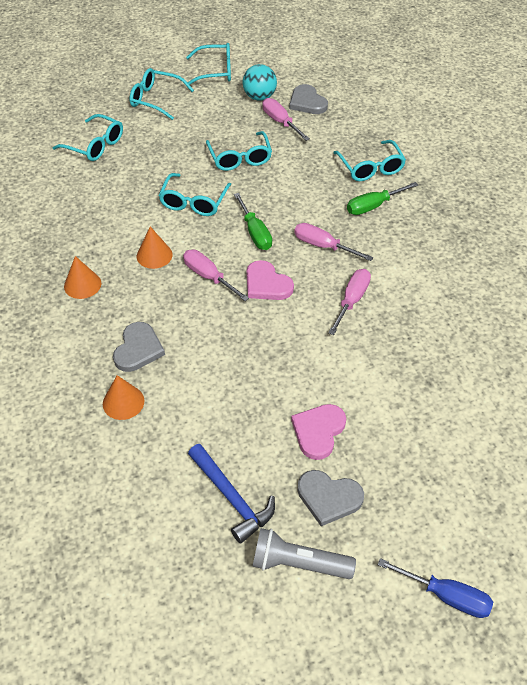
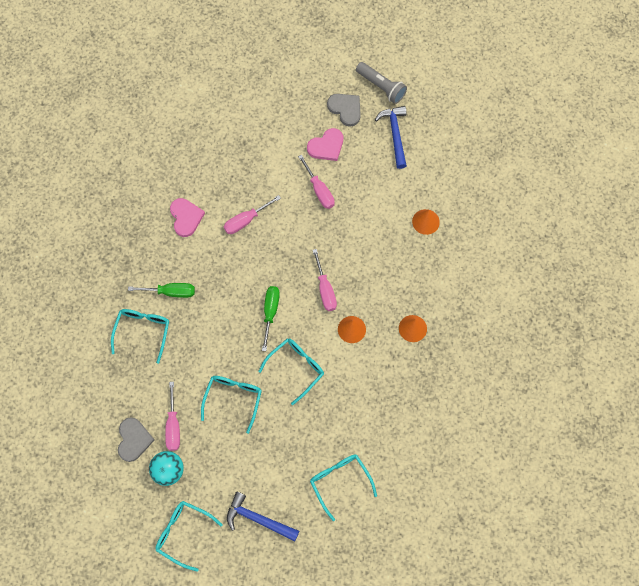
camera: 150 degrees left, 20 degrees up
grey heart [113,322,165,372] -> none
turquoise glasses [129,68,194,120] -> blue hammer [227,491,299,542]
pink heart [246,260,294,300] -> pink heart moved to [170,198,205,237]
pink screwdriver [294,223,373,261] -> pink screwdriver moved to [298,155,335,209]
blue screwdriver [377,558,493,618] -> none

